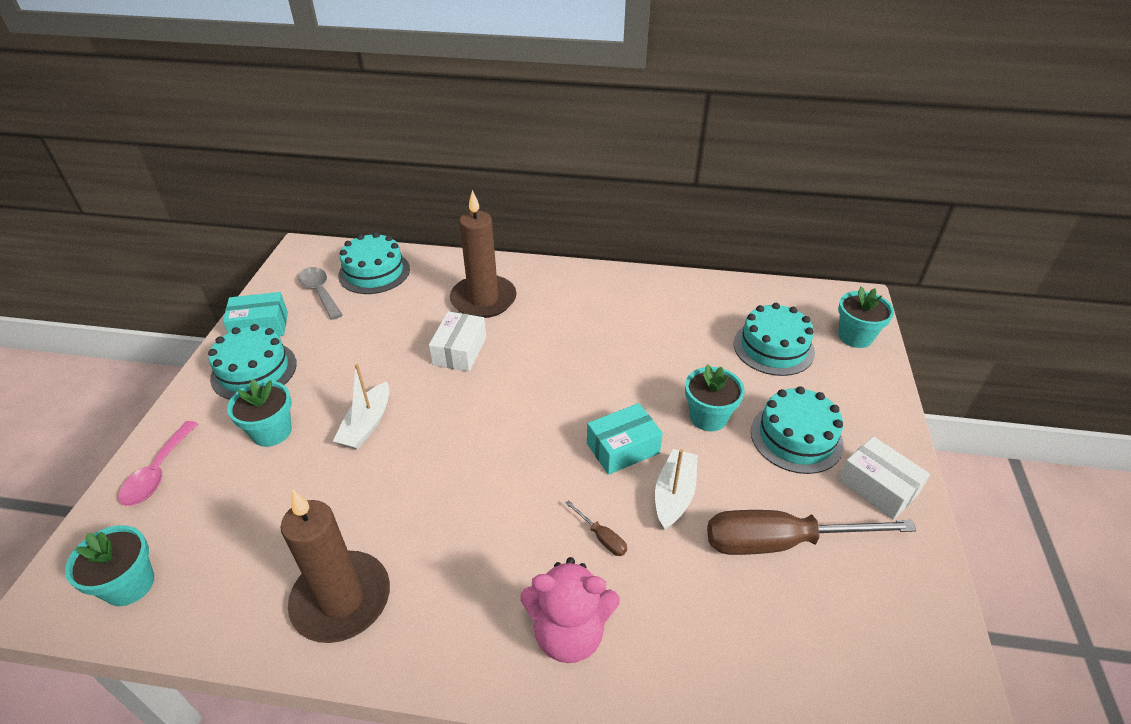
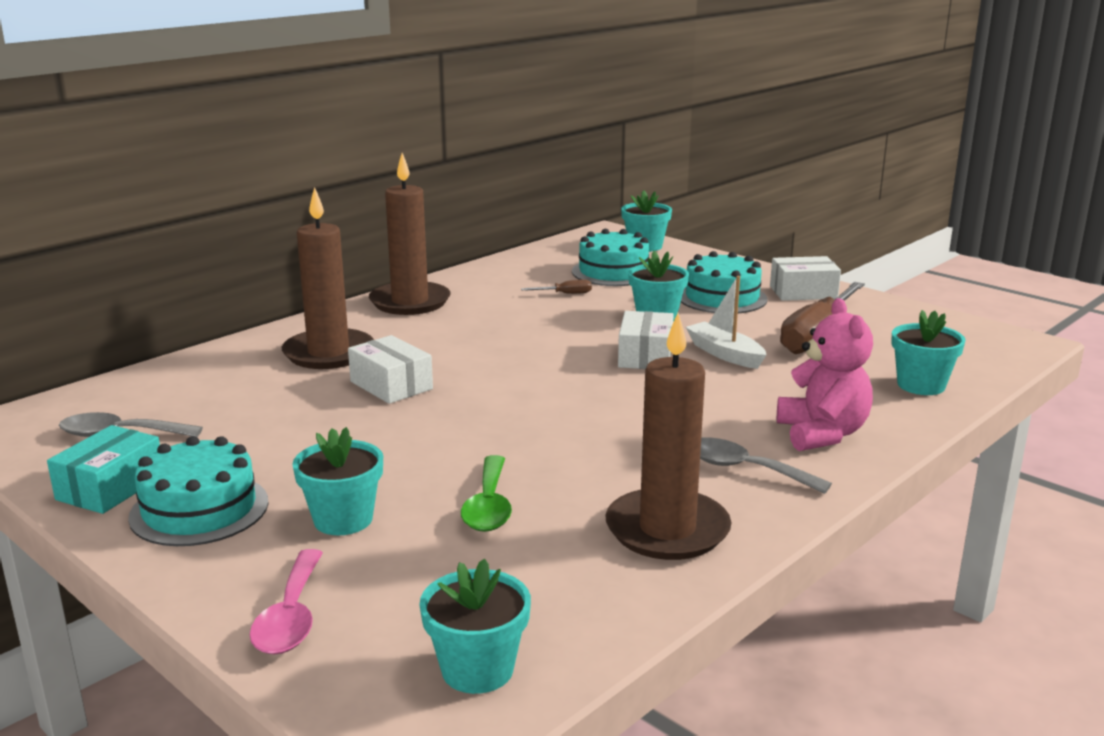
camera: 55 degrees left, 20 degrees down
pink spoon [118,421,198,506] -> pink spoon turned 45 degrees clockwise [249,549,323,655]
white boat [333,364,389,450] -> none
turquoise cake [338,232,410,294] -> none
pink teddy bear [520,557,620,663] -> pink teddy bear turned 45 degrees counterclockwise [777,298,873,451]
brown screwdriver [565,500,627,556] -> brown screwdriver moved to [521,280,592,294]
turquoise box [587,403,663,475] -> white box [618,311,674,369]
none -> brown candle [369,153,450,315]
none -> green spoon [461,455,512,532]
none -> grey spoon [700,437,832,494]
none -> turquoise flower pot [891,310,966,395]

